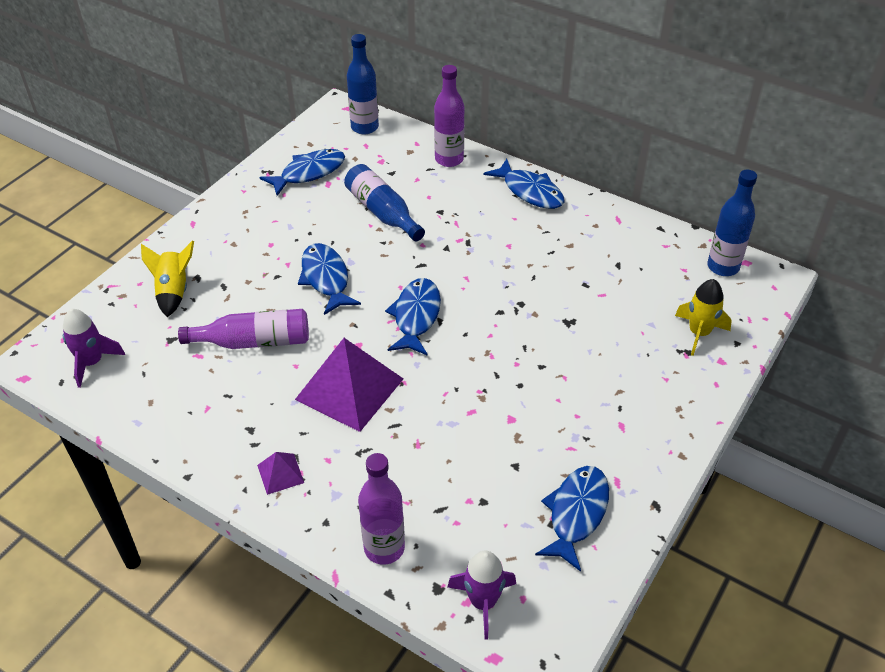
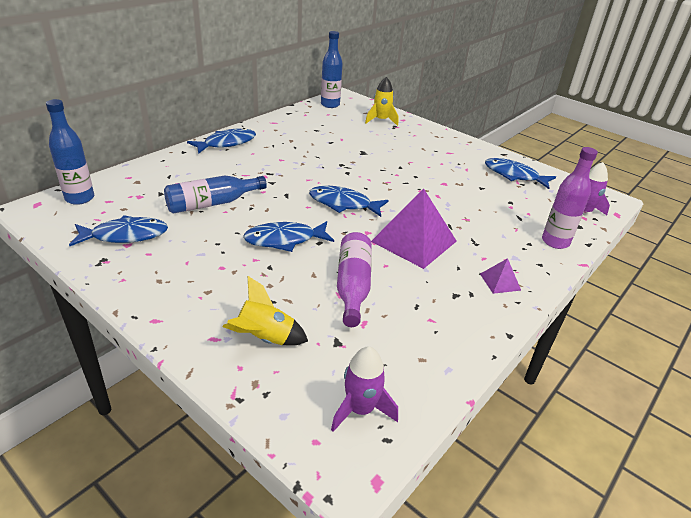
camera: 85 degrees left, 10 degrees down
blue fish [260,149,345,196] -> blue fish turned 105 degrees clockwise [69,215,168,246]
purple bottle [434,65,464,167] -> none

